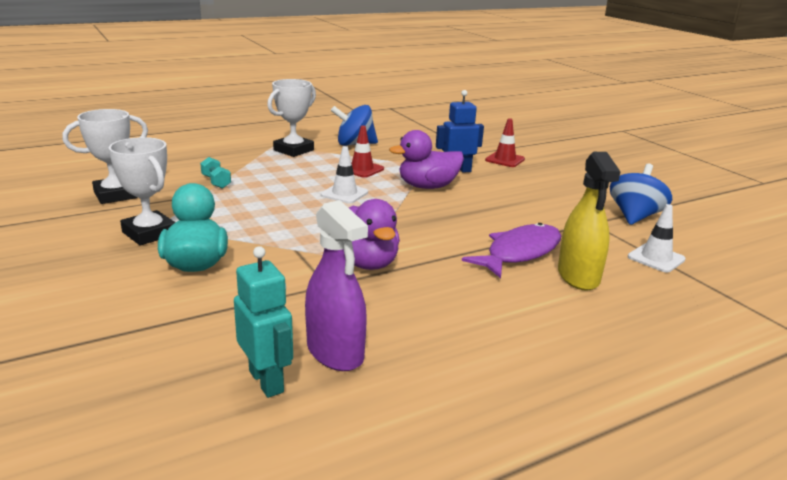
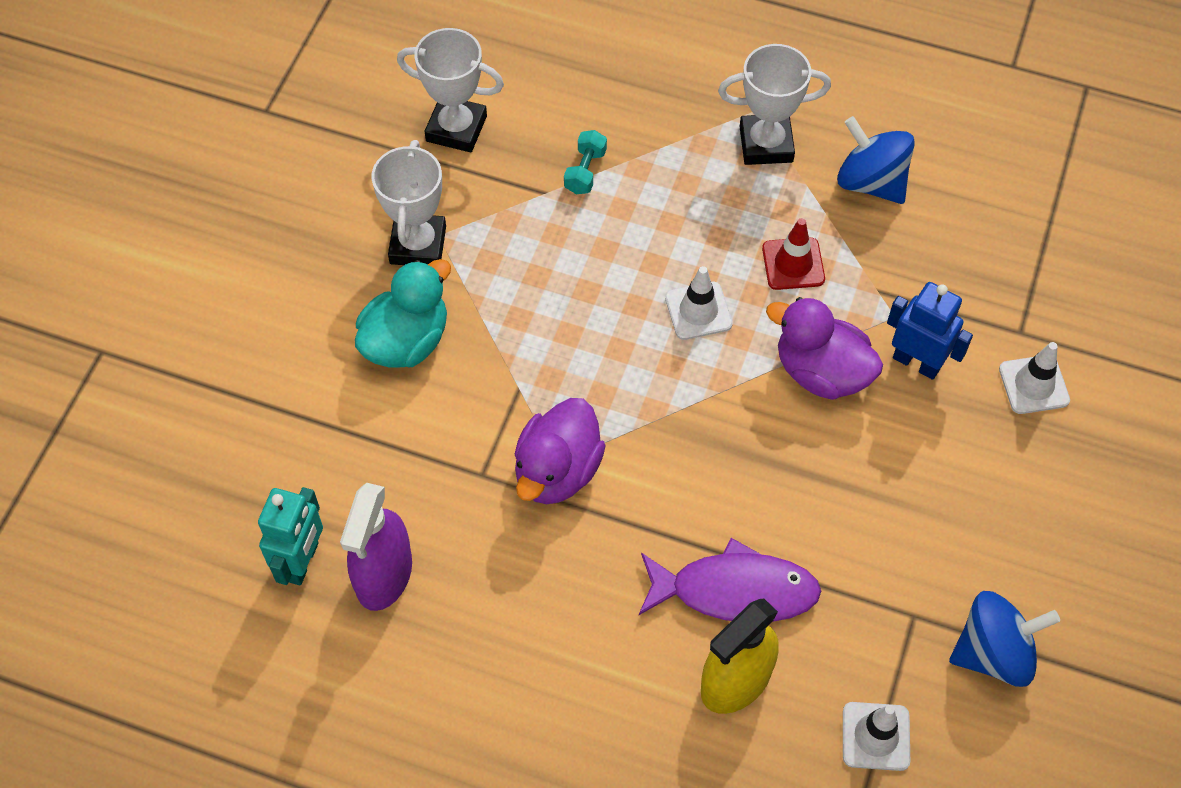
camera: 50 degrees right, 35 degrees up
red traffic cone [485,118,525,167] -> white traffic cone [999,342,1070,414]

